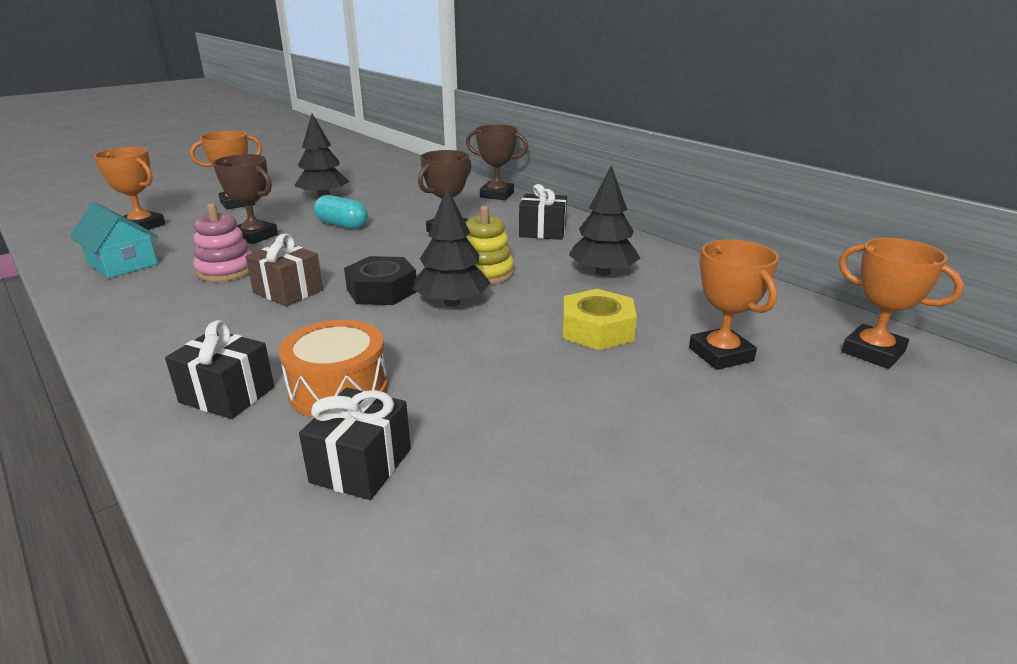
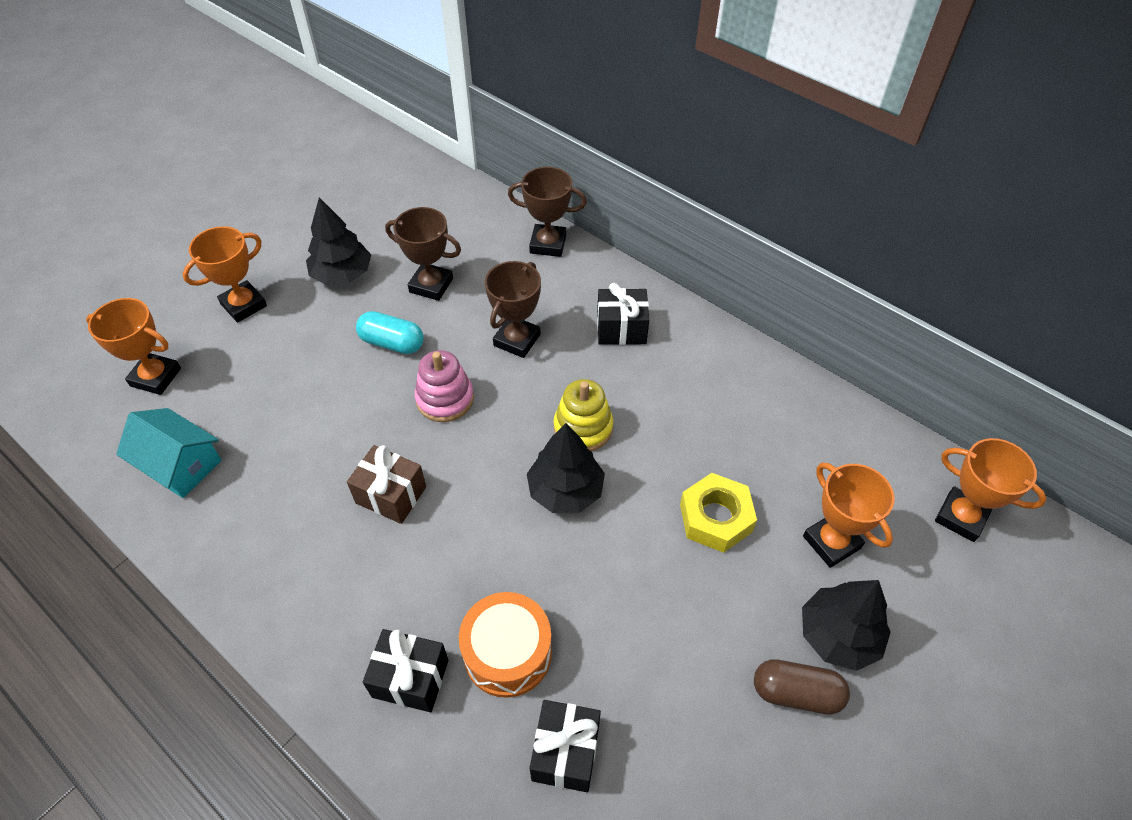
camera: 10 degrees left, 25 degrees up
pink stacking toy [193,203,252,282] -> pink stacking toy moved to [414,350,474,422]
brown trophy [213,154,278,244] -> brown trophy moved to [385,207,461,301]
black nut [344,256,417,305] -> none
black tree [569,166,641,276] -> black tree moved to [802,580,891,671]
none -> brown capsule [754,659,850,715]

